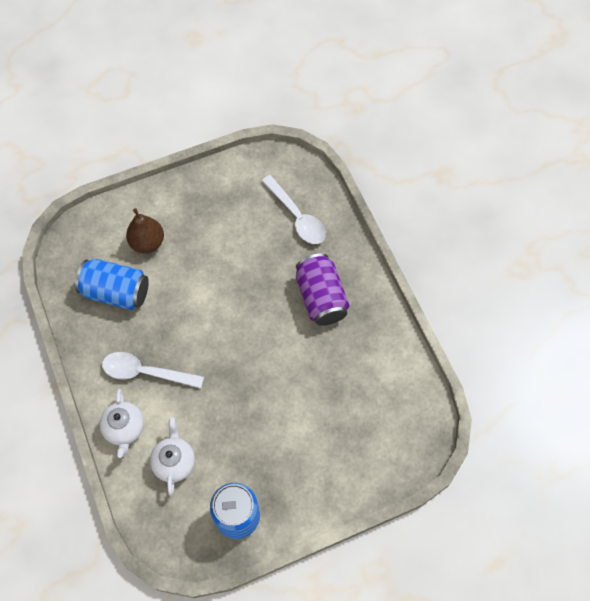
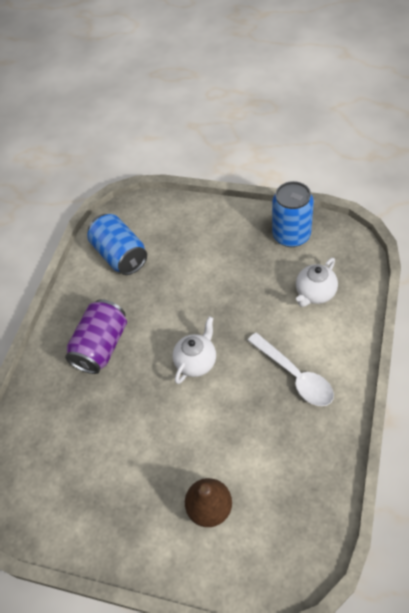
camera: 135 degrees left, 10 degrees down
blue can [75,259,149,310] -> blue can moved to [87,214,147,275]
white teapot [100,389,144,458] -> white teapot moved to [172,316,216,384]
white spoon [262,175,326,244] -> none

